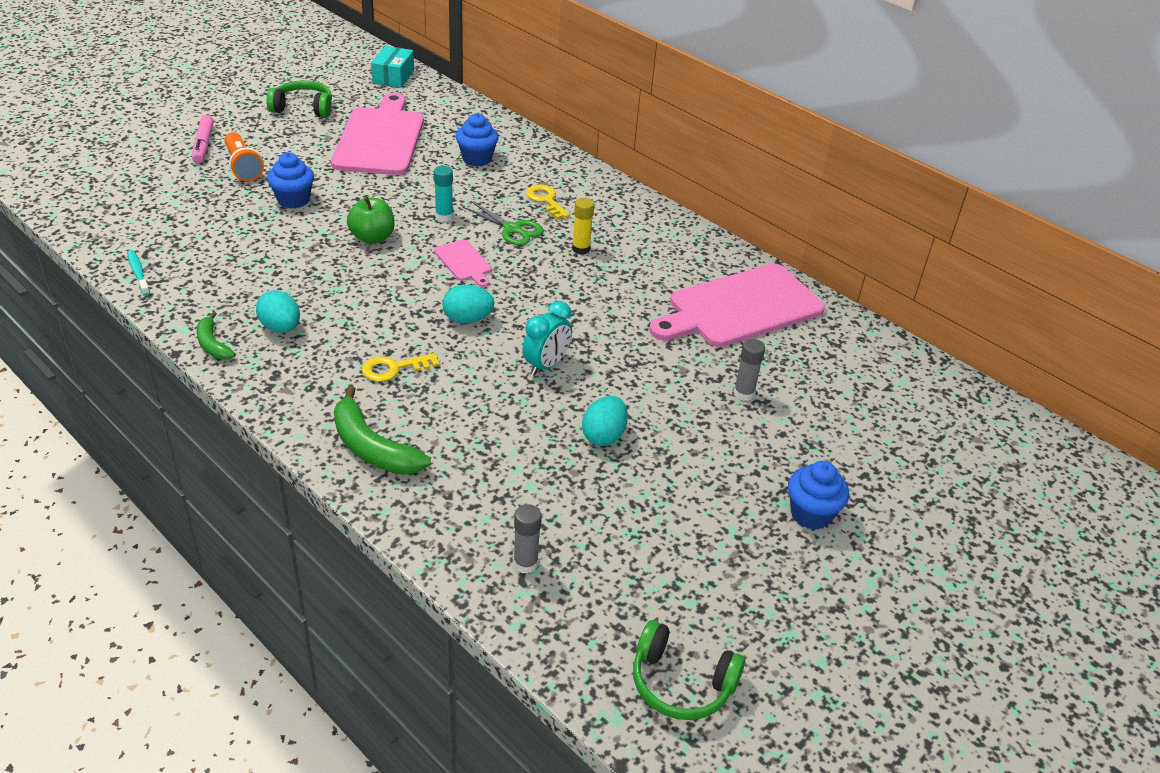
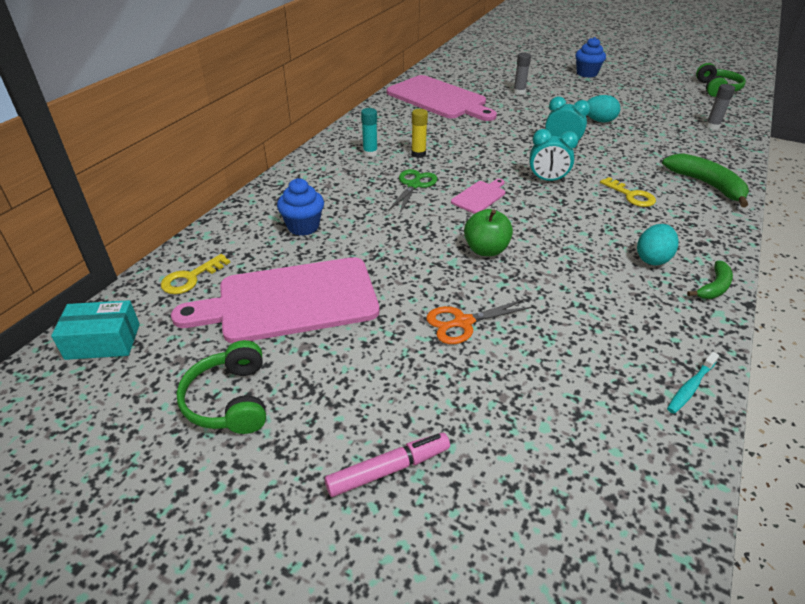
camera: 105 degrees left, 0 degrees up
orange flashlight [224,132,264,182] -> none
blue cupcake [267,152,314,209] -> orange scissors [426,299,533,344]
green banana [334,386,431,475] -> green banana turned 60 degrees counterclockwise [662,153,749,208]
turquoise glue stick [434,166,453,222] -> turquoise glue stick moved to [361,108,378,157]
turquoise egg [442,285,494,324] -> turquoise clock [530,129,578,182]
yellow key [526,185,570,219] -> yellow key moved to [161,254,230,294]

